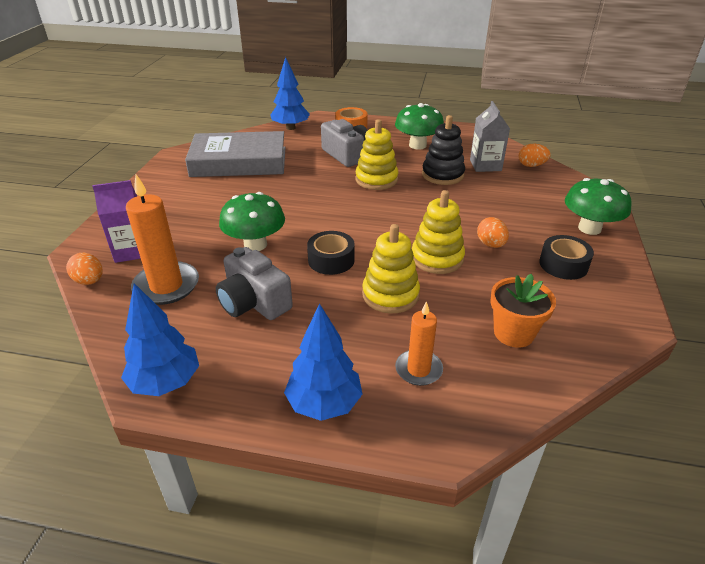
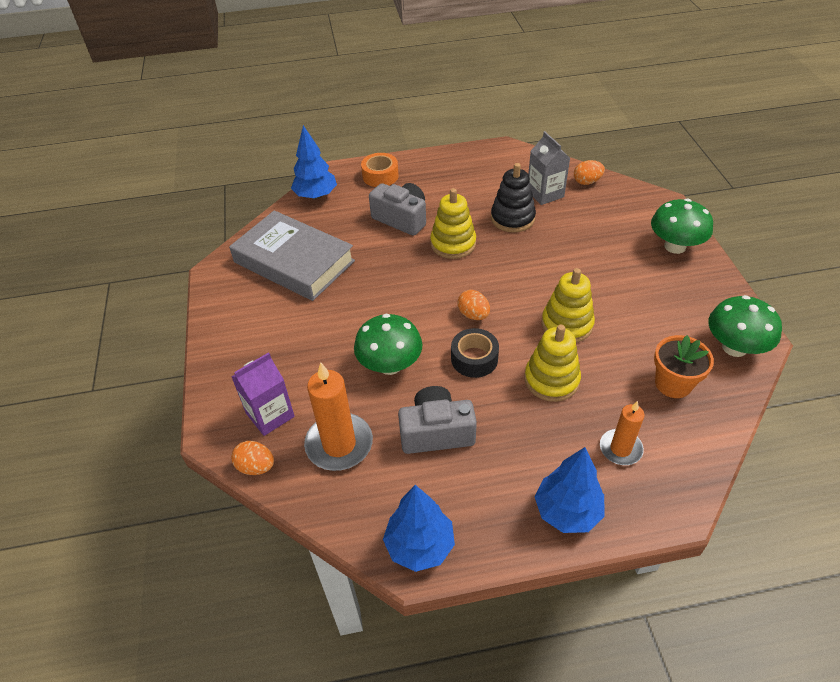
camera: 20 degrees left, 10 degrees up
grey book [185,131,286,177] -> grey book turned 60 degrees clockwise [229,210,355,301]
grey camera [216,247,293,320] -> grey camera turned 150 degrees clockwise [398,386,477,454]
green mushroom [395,103,444,150] -> green mushroom moved to [708,295,782,357]
orange egg [477,217,509,248] -> orange egg moved to [457,290,490,320]
black tape [539,235,594,280] -> none

